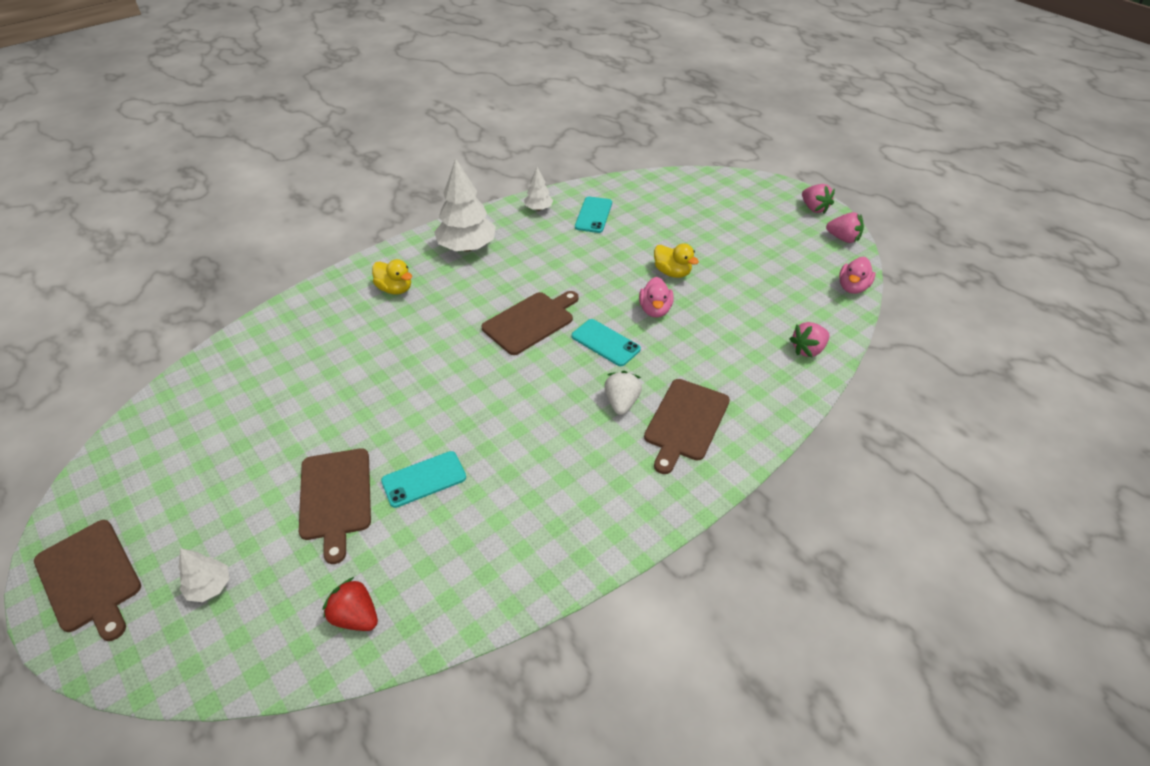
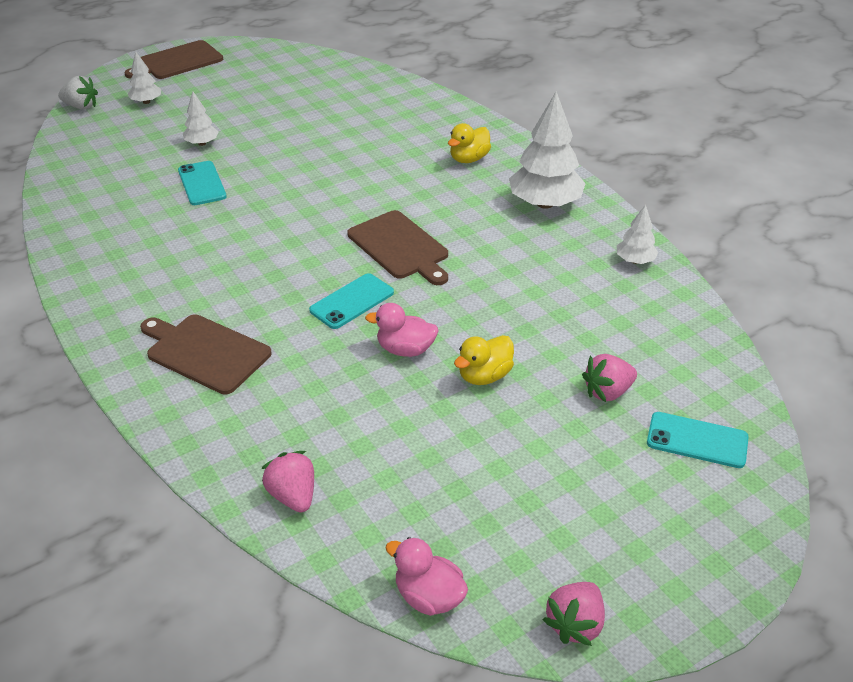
camera: 95 degrees right, 5 degrees down
brown cutting board [299,448,371,564] -> white tree [183,92,219,146]
red strawberry [322,577,378,631] -> none
turquoise phone [575,197,612,233] -> turquoise phone moved to [647,412,749,468]
white strawberry [604,371,642,415] -> white strawberry moved to [58,76,98,110]
pink strawberry [802,184,835,214] -> pink strawberry moved to [582,354,637,402]

